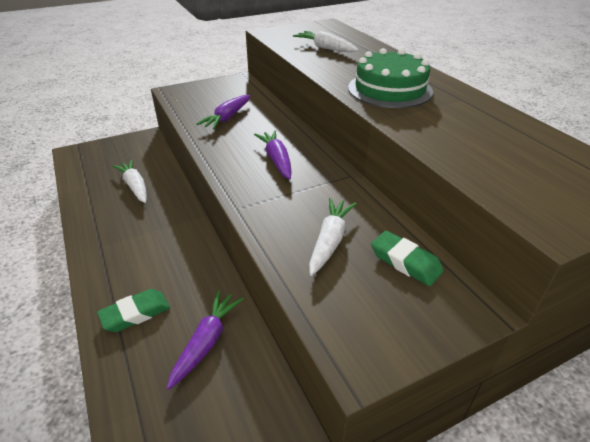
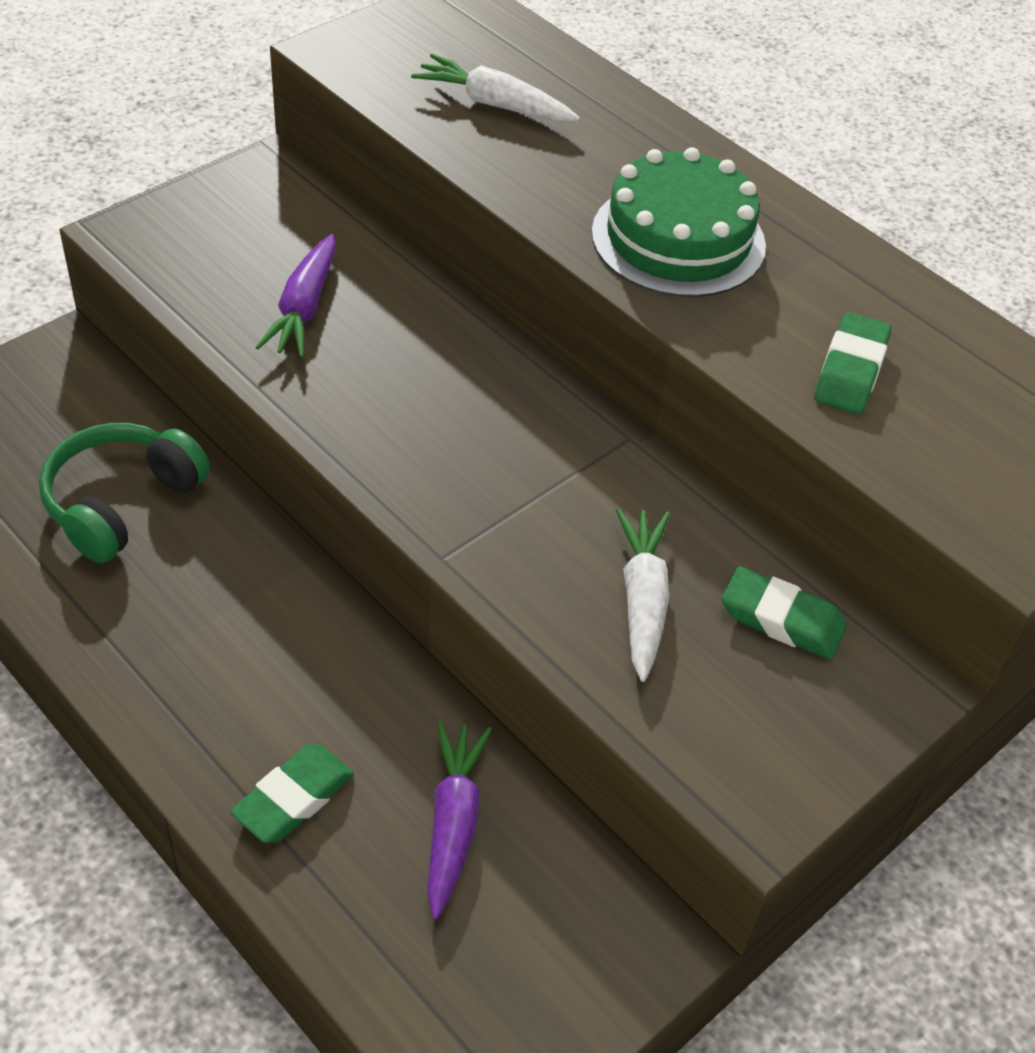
camera: 20 degrees left, 10 degrees up
white carrot [112,160,147,203] -> green headphones [39,423,210,563]
purple carrot [254,130,292,179] -> none
none -> green eraser [814,312,892,414]

